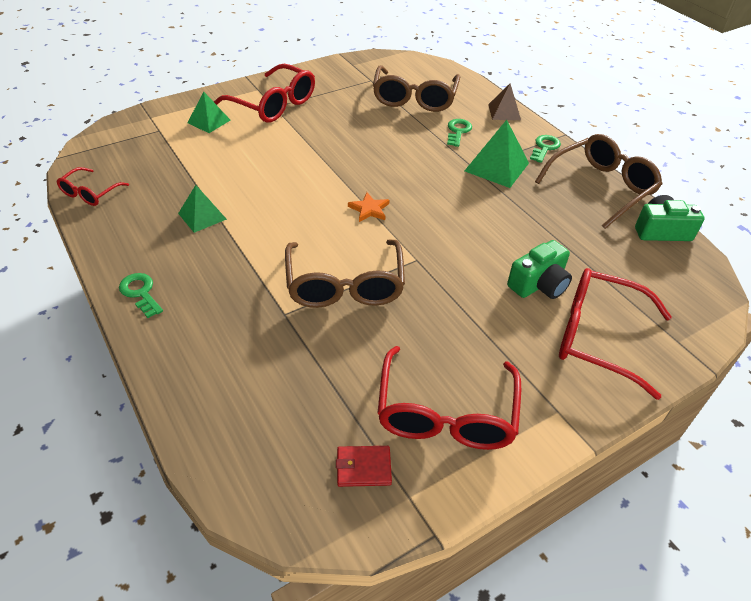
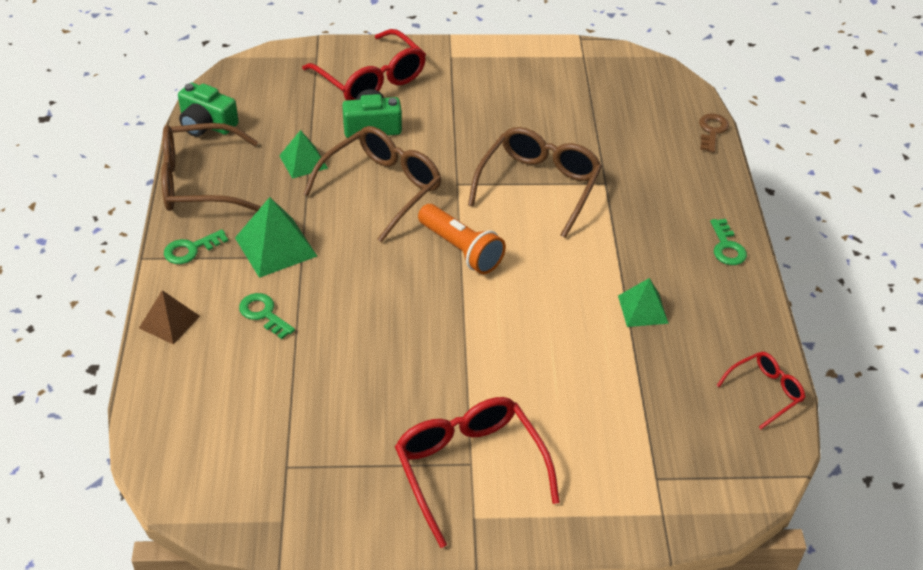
camera: 150 degrees left, 0 degrees up
green pyramid [188,92,230,133] -> green pyramid moved to [279,130,328,179]
red wallet [336,446,392,487] -> none
orange star [348,192,390,222] -> orange flashlight [418,204,506,274]
brown glasses [373,65,460,112] -> brown glasses moved to [303,126,441,242]
red glasses [377,346,521,450] -> none
green key [447,119,472,147] -> green key turned 90 degrees clockwise [239,293,295,339]
none -> brown key [699,114,729,152]

